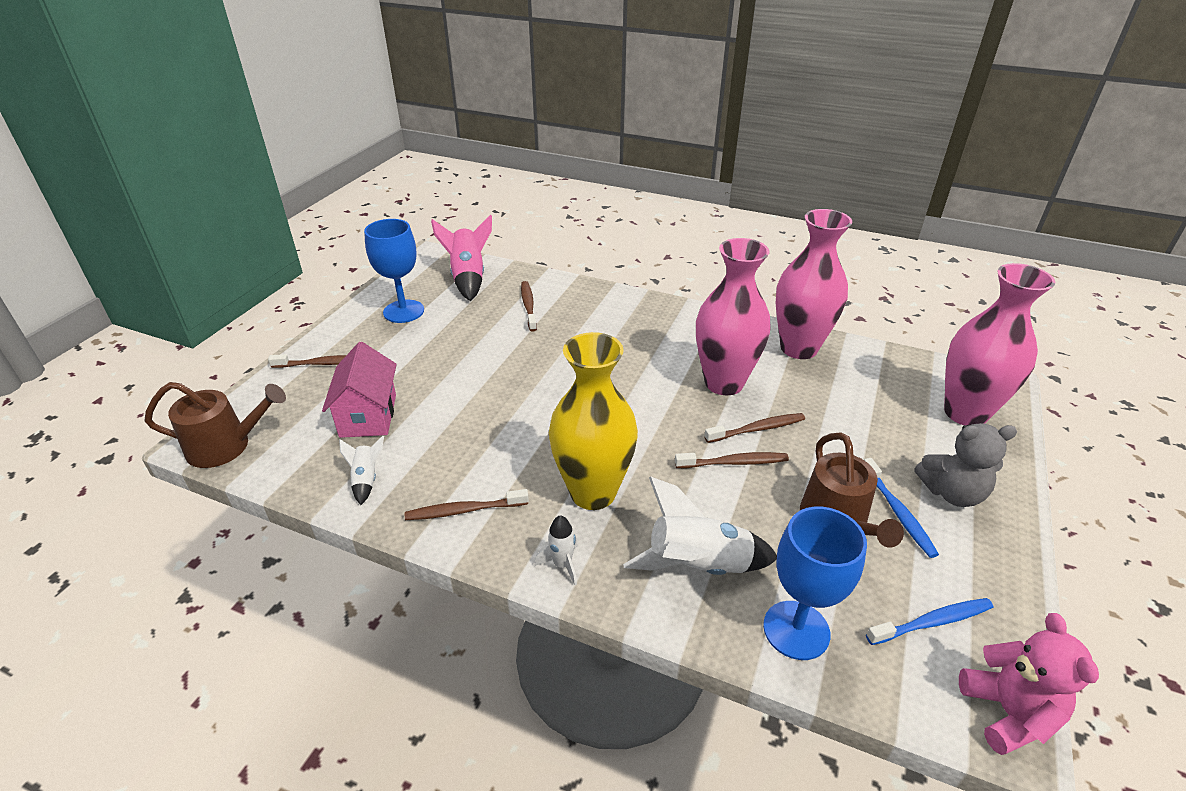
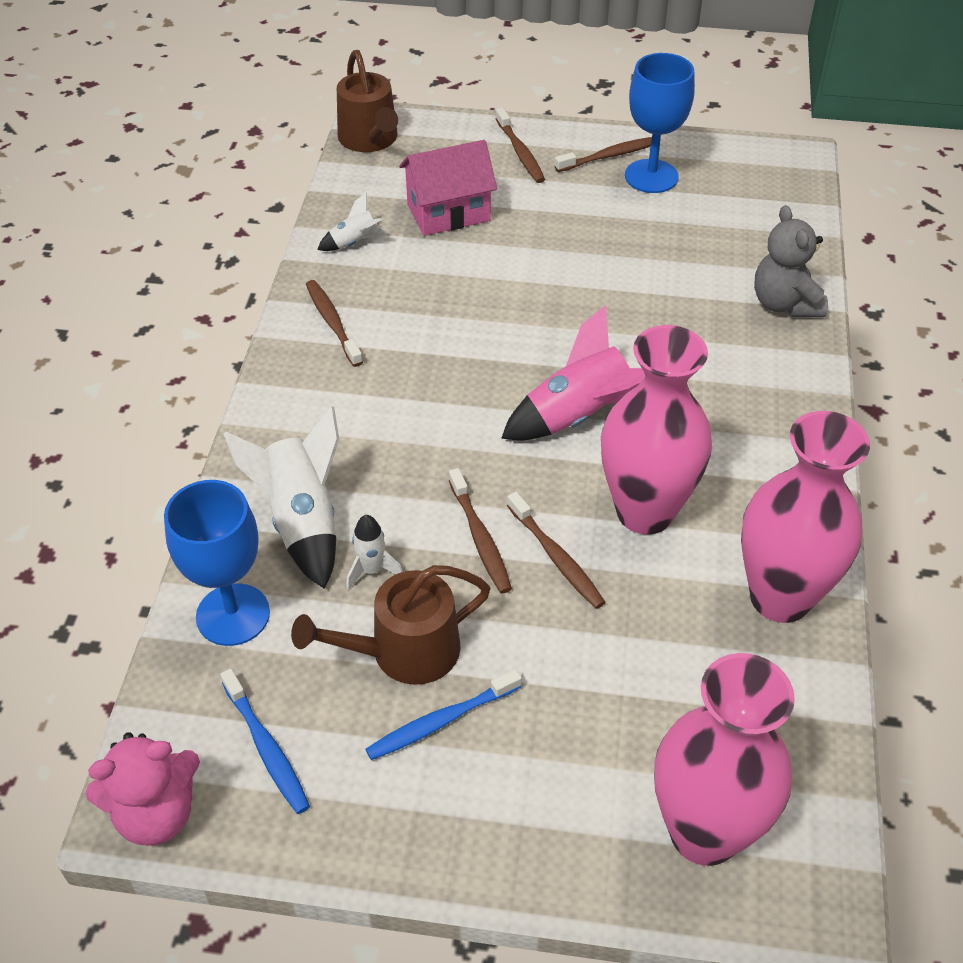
camera: 75 degrees right, 10 degrees up
pink rocket [431,215,492,301] -> pink rocket moved to [501,305,645,440]
brown toothbrush [521,281,537,332] -> brown toothbrush moved to [555,137,652,172]
white rocket [535,515,578,585] -> white rocket moved to [346,515,403,590]
yellow vase [549,332,638,510] -> none
grey teddy bear [915,423,1017,507] -> grey teddy bear moved to [754,205,828,318]

